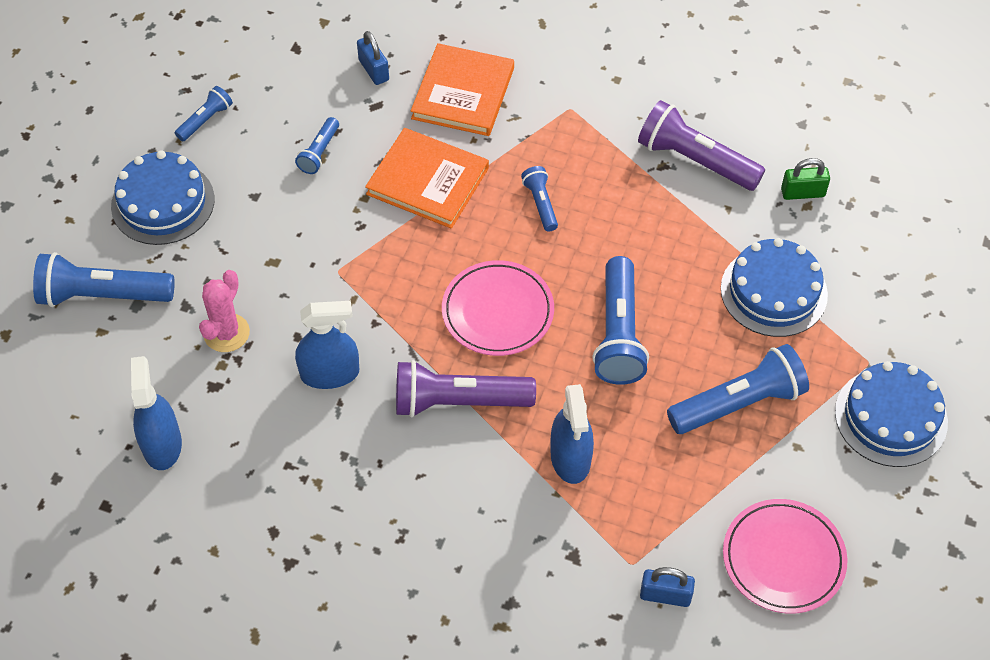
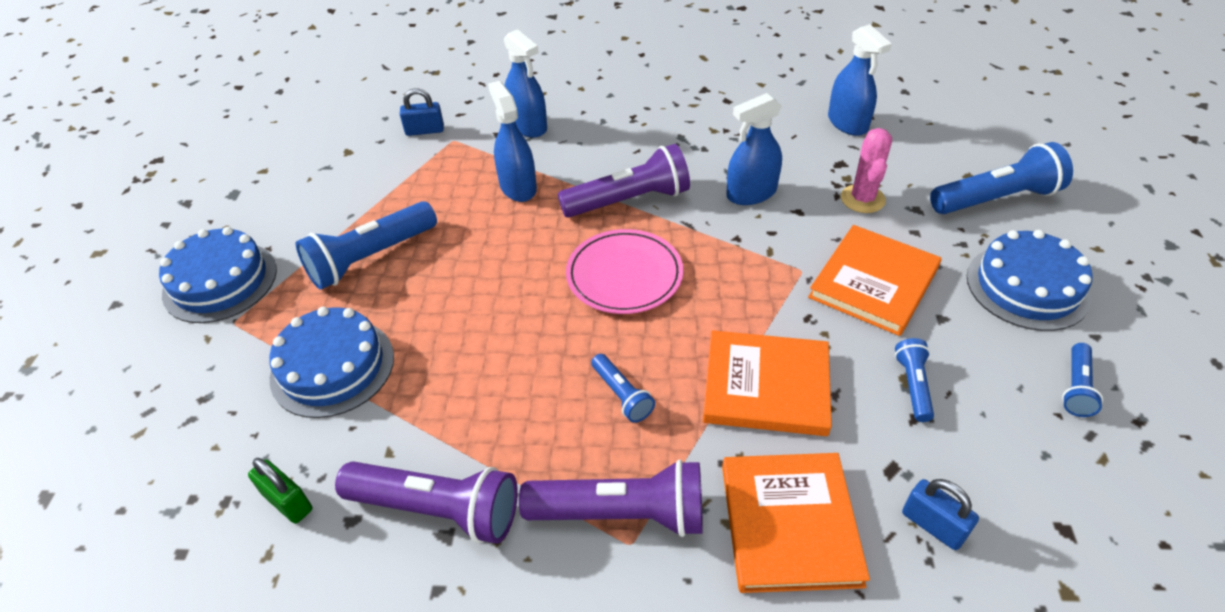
camera: 165 degrees right, 10 degrees down
blue flashlight [592,256,649,385] -> none
pink plate [723,499,848,614] -> none
green padlock [781,158,830,200] -> green padlock turned 60 degrees clockwise [248,458,312,524]
none -> blue spray bottle [504,29,547,138]
none -> purple flashlight [519,460,703,537]
none -> orange book [808,225,941,336]

